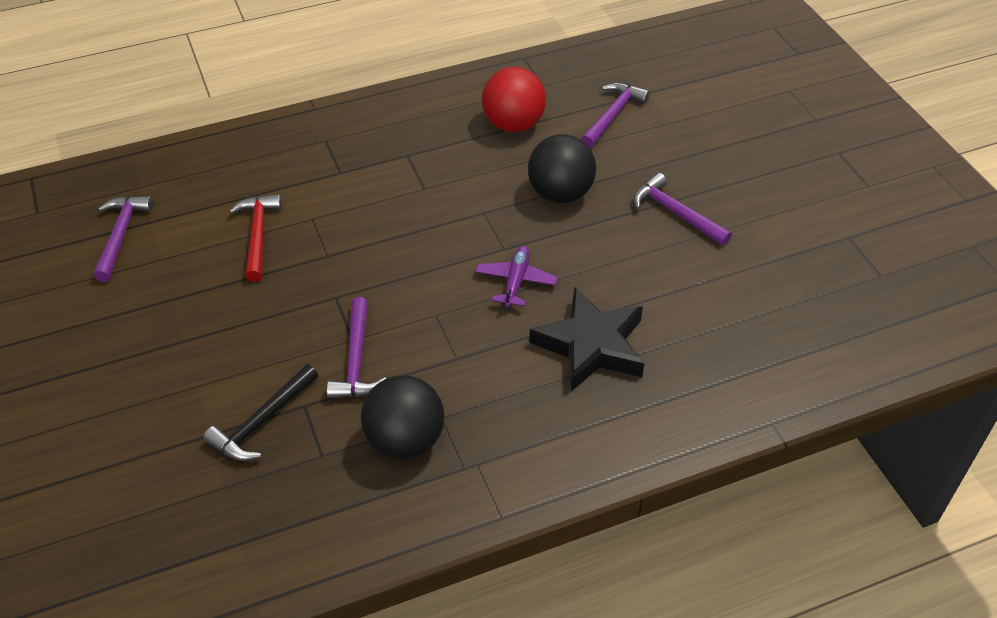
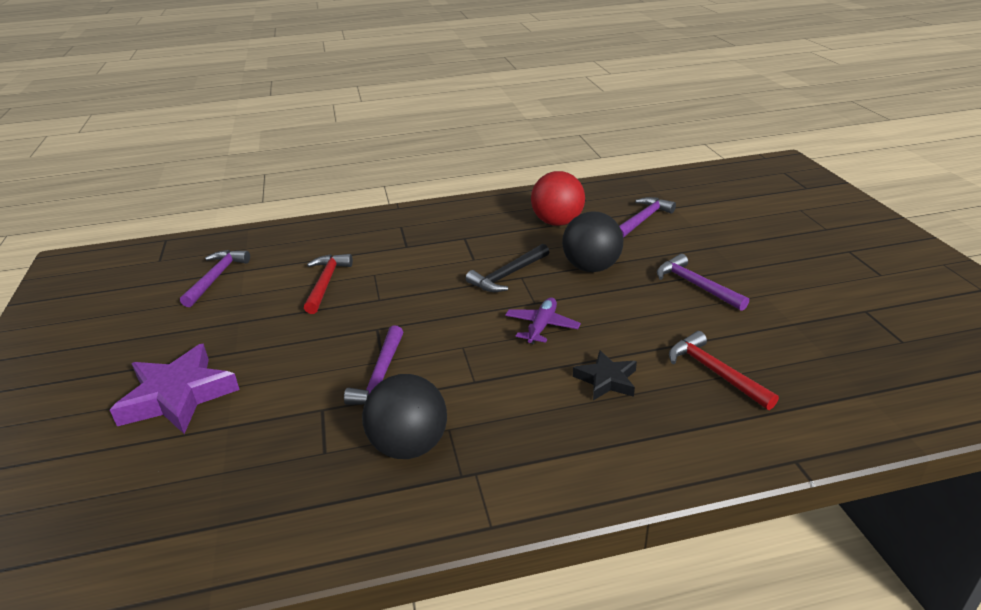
camera: 10 degrees right, 15 degrees down
black hammer [203,364,318,461] -> black hammer moved to [466,244,549,292]
black star [529,287,644,391] -> black star [573,350,637,400], size x0.56
none -> purple star [110,344,240,434]
none -> red hammer [669,331,779,410]

